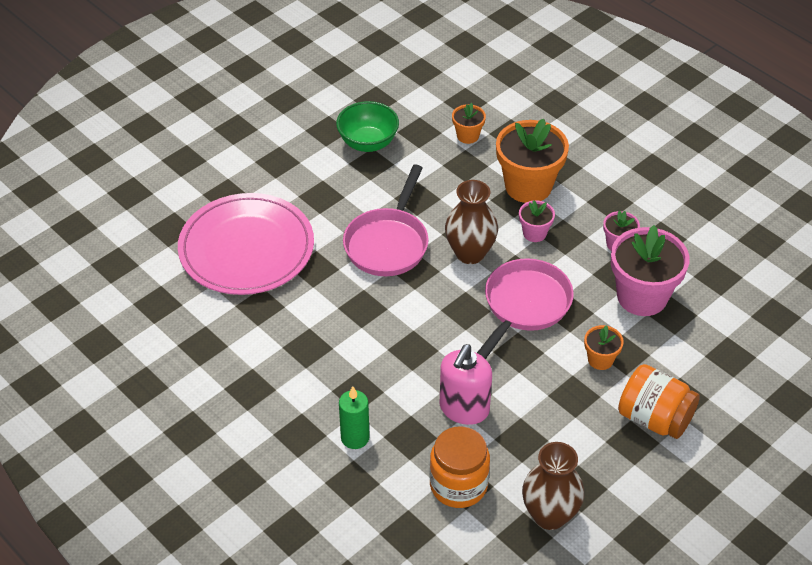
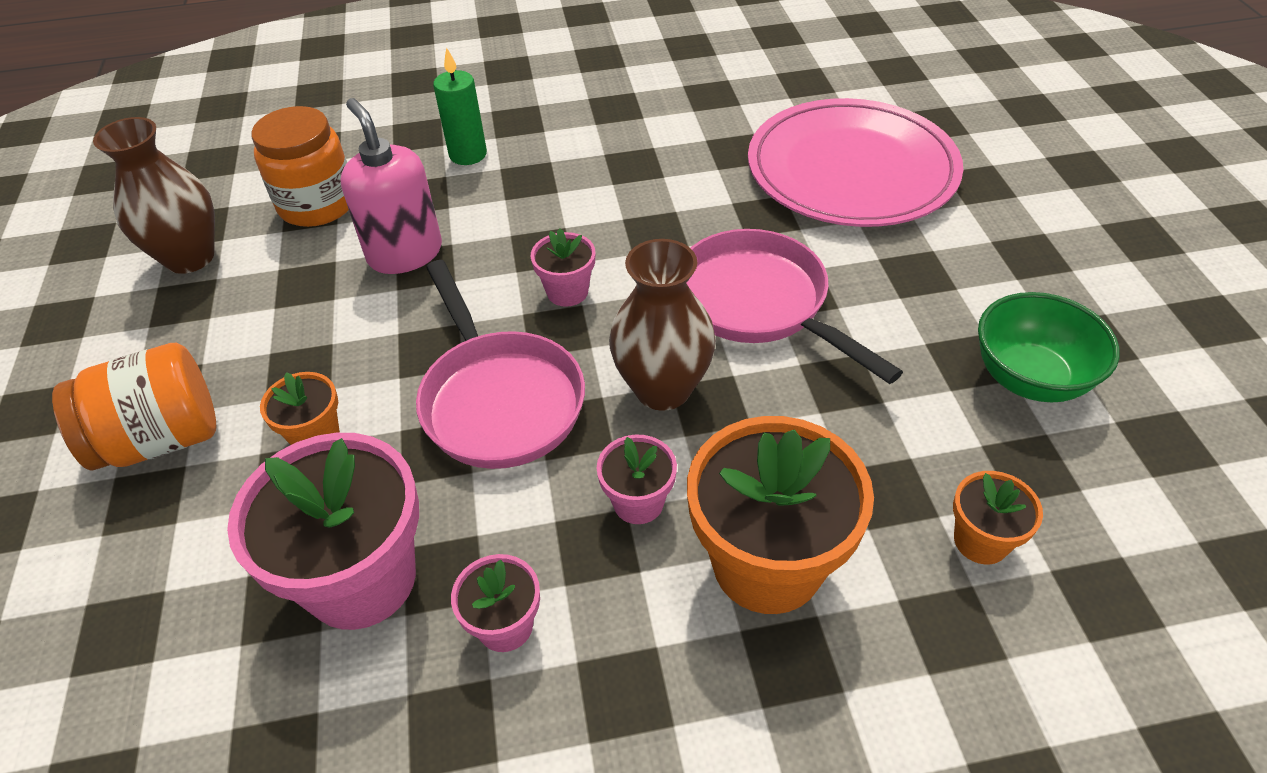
camera: 125 degrees right, 0 degrees up
none -> pink flower pot [531,228,595,307]

